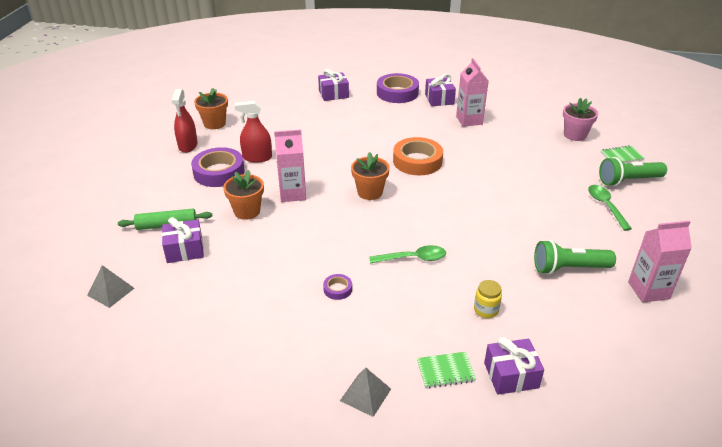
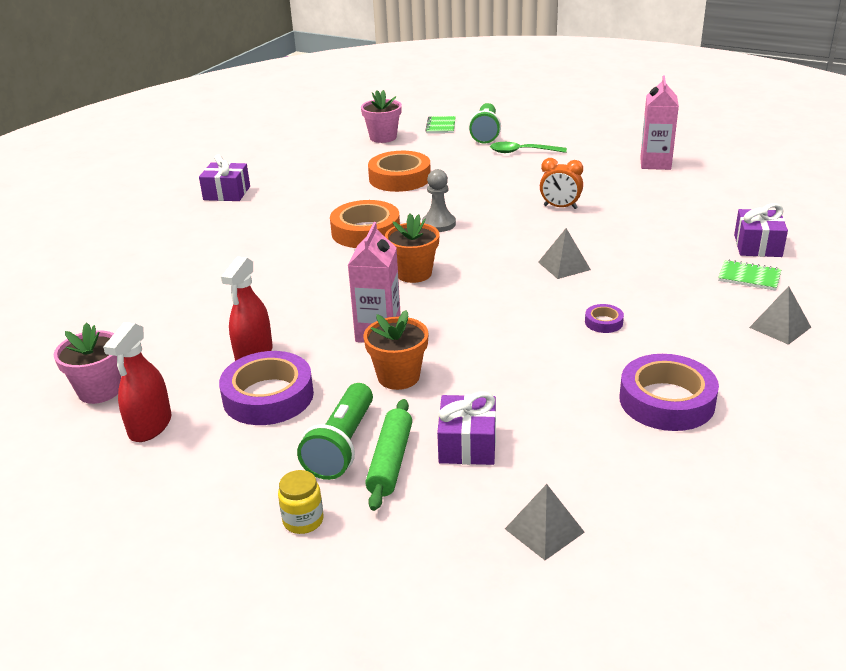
camera: 70 degrees left, 5 degrees down
red spray bottle [171,89,198,153] -> red spray bottle turned 90 degrees clockwise [103,322,171,442]
orange flower pot [194,88,228,129] -> pink flower pot [54,322,121,404]
purple gift [318,69,349,101] -> none
green spoon [369,245,446,264] -> grey pyramid [538,228,591,279]
purple tape [377,73,419,103] -> purple tape moved to [620,354,719,431]
green notebook [417,352,476,388] -> green notebook turned 75 degrees counterclockwise [718,260,782,291]
pink carton [456,58,489,127] -> none
yellow jar [474,280,502,318] -> yellow jar moved to [278,470,324,534]
green flashlight [534,240,616,274] -> green flashlight moved to [297,383,373,480]
none -> orange tape [368,151,431,192]
none -> grey pawn [422,169,456,232]
none -> orange clock [540,158,583,209]

